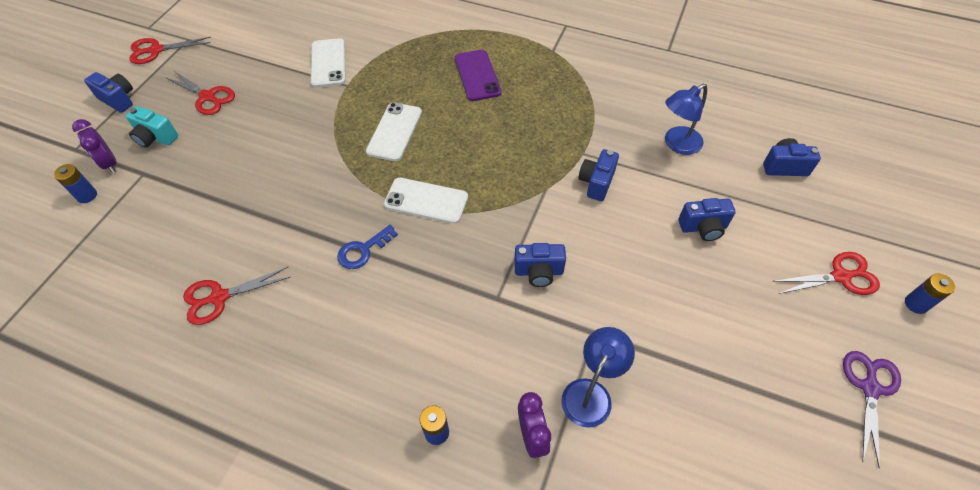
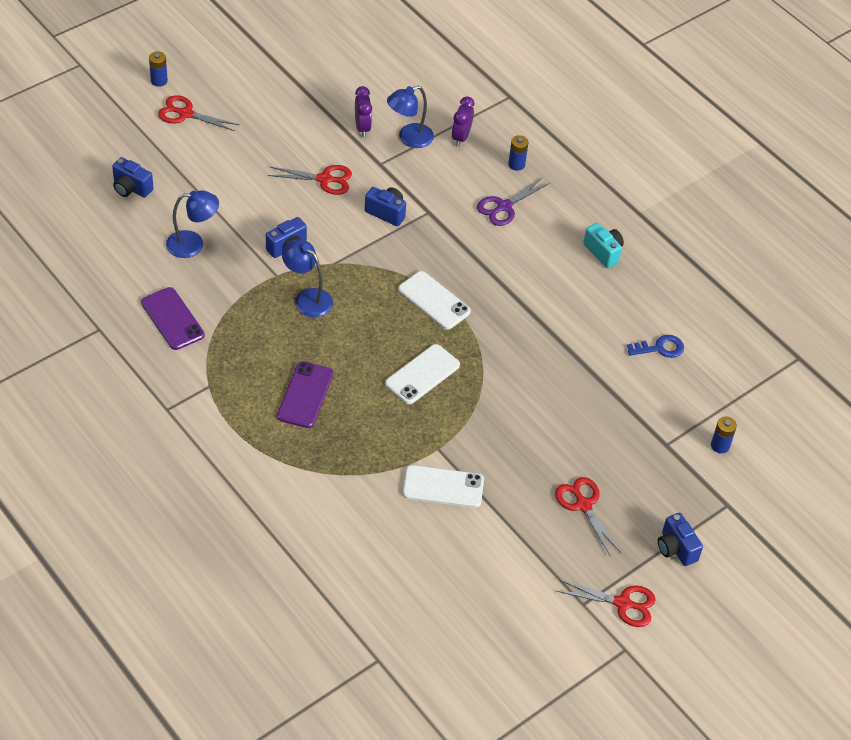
camera: 155 degrees left, 5 degrees down
purple clock [72,119,117,173] -> purple clock moved to [355,86,372,137]
turquoise camera [126,106,178,148] -> turquoise camera moved to [583,223,624,268]
red scissors [183,267,290,325] -> red scissors moved to [267,165,352,195]
white phone [311,38,346,88] -> white phone turned 75 degrees clockwise [403,465,484,508]
blue key [337,225,398,269] -> blue key moved to [627,335,684,358]
blue camera [678,198,736,241] -> none
purple scissors [843,351,901,468] -> purple scissors moved to [477,177,550,226]
none -> purple phone [141,287,205,350]
none -> blue lamp [282,240,333,317]

